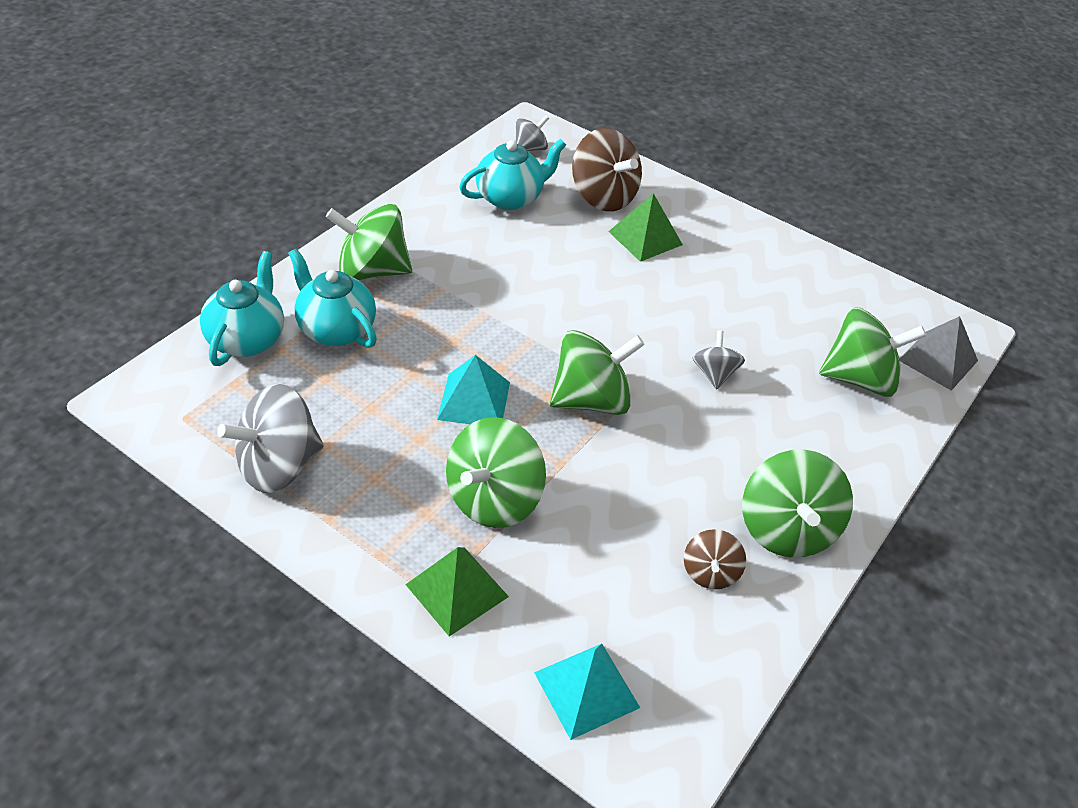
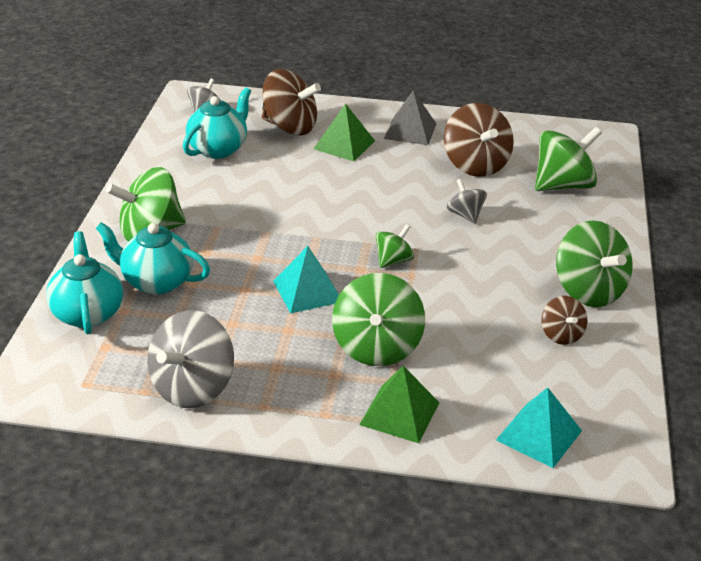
camera: 25 degrees left, 10 degrees down
green spinning top [550,330,645,415] -> green spinning top [375,224,414,268], size x0.54
grey pyramid [899,316,978,391] -> grey pyramid moved to [384,91,436,145]
none -> brown spinning top [444,103,514,177]

